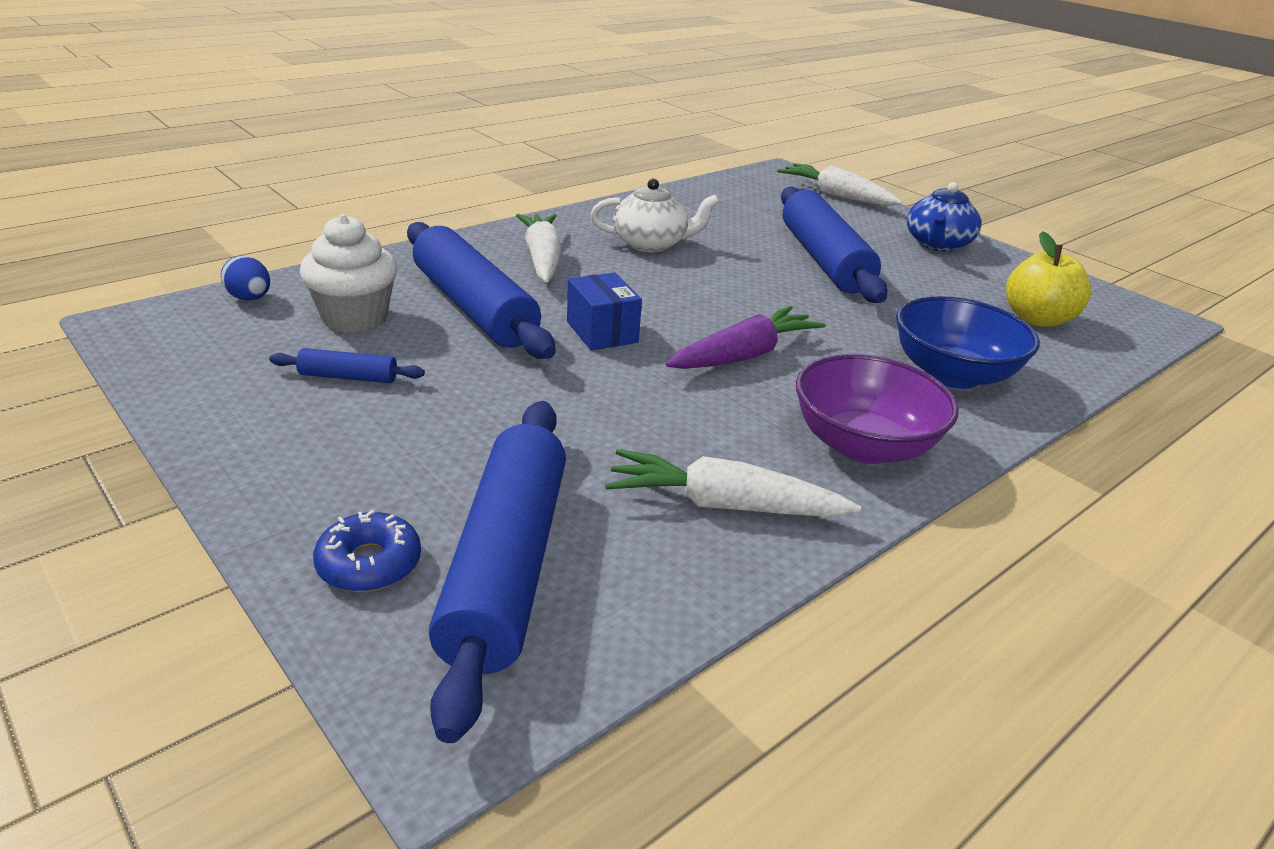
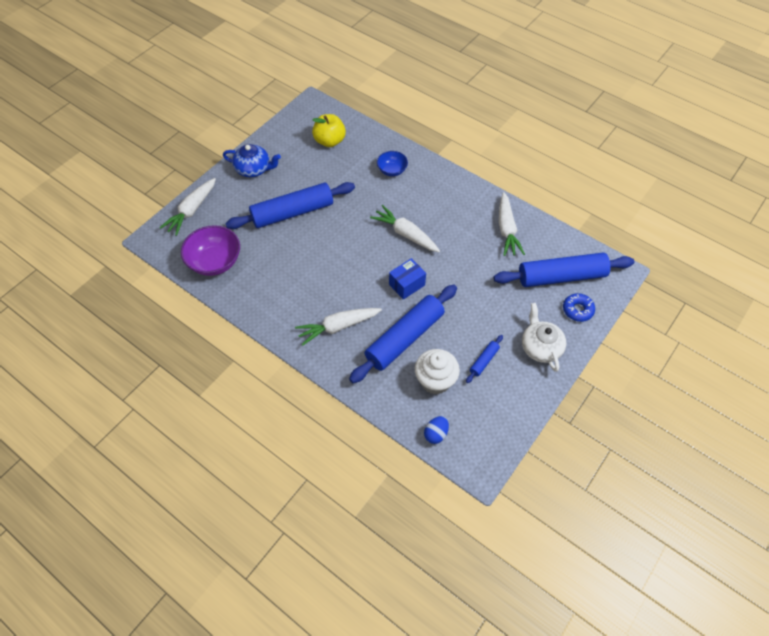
camera: 100 degrees left, 25 degrees up
blue rolling pin [269,348,425,383] -> blue rolling pin turned 45 degrees clockwise [466,335,503,383]
white teapot [590,178,719,252] -> white teapot moved to [522,303,566,372]
purple carrot [666,306,825,369] -> white carrot [370,205,440,252]
purple bowl [796,354,959,464] -> purple bowl moved to [181,225,240,276]
blue bowl [896,296,1040,389] -> blue bowl [377,151,408,176], size x0.59

